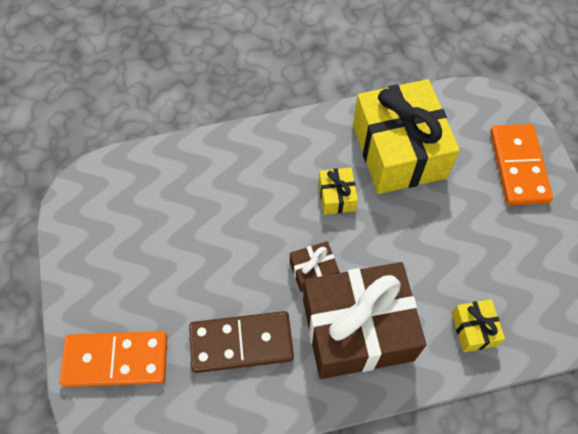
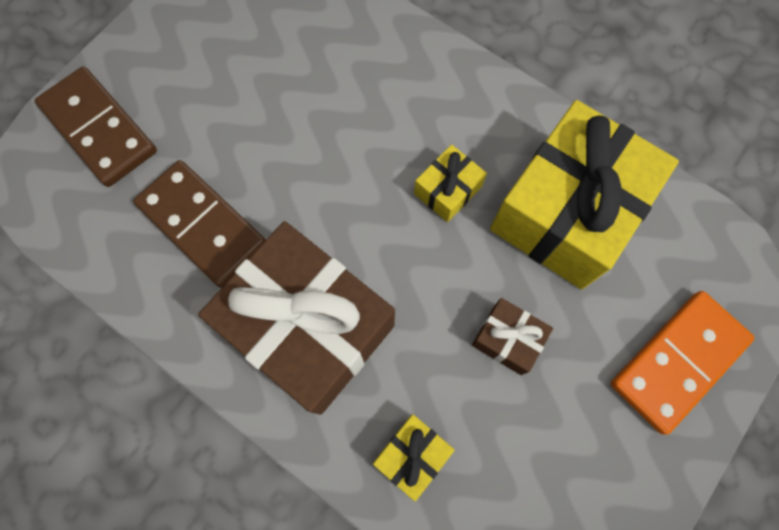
camera: 50 degrees right, 10 degrees up
orange domino [60,331,167,387] -> brown domino [35,67,157,187]
brown gift [290,241,340,292] -> brown gift moved to [472,298,553,375]

